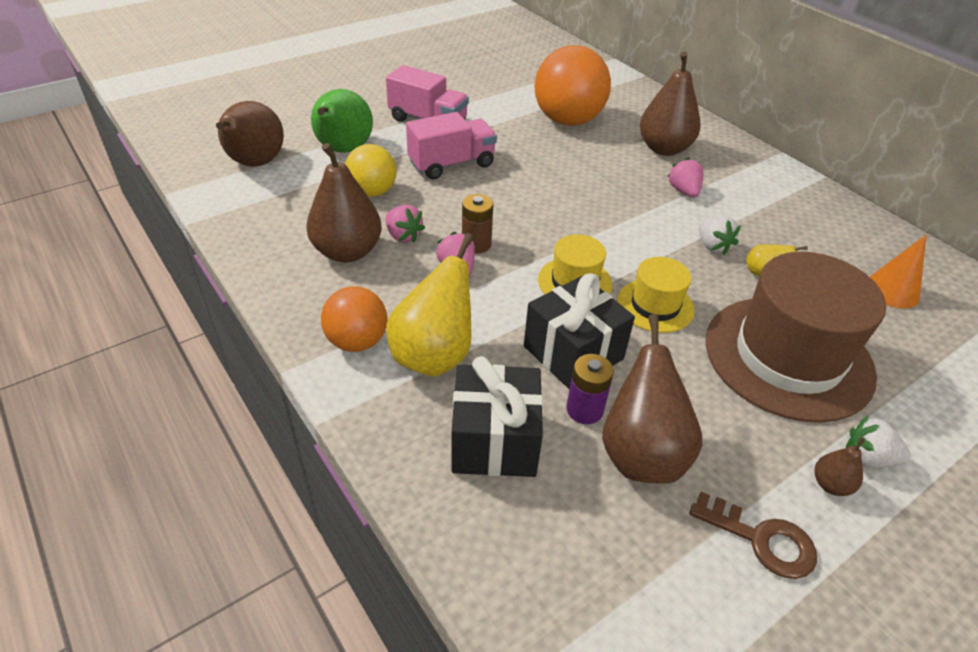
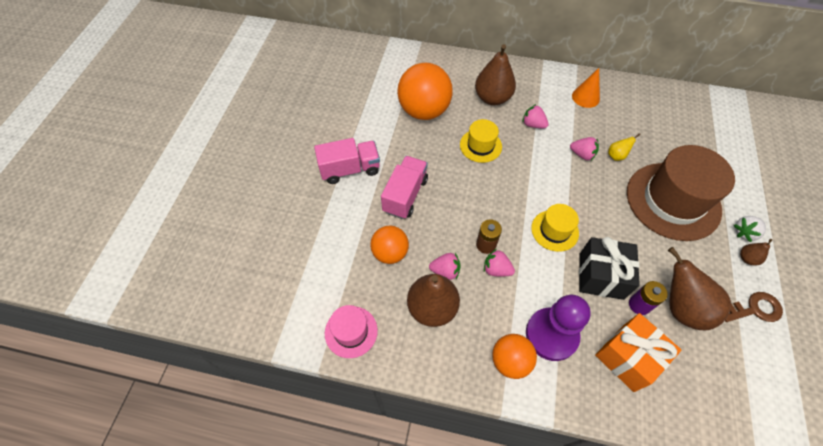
camera: 40 degrees left, 15 degrees up
brown pear [216,101,284,167] -> none
green pear [311,89,373,153] -> none
yellow ball [345,144,396,197] -> orange ball [370,225,409,264]
yellow pear [386,233,474,377] -> purple pawn [526,295,591,361]
black gift [452,356,543,477] -> orange gift [595,313,681,392]
yellow hat [617,257,695,333] -> yellow hat moved to [460,119,502,163]
white strawberry [699,216,741,255] -> pink strawberry [570,137,599,161]
orange cone [870,235,927,309] -> orange cone moved to [572,68,600,108]
none -> pink hat [325,305,378,358]

